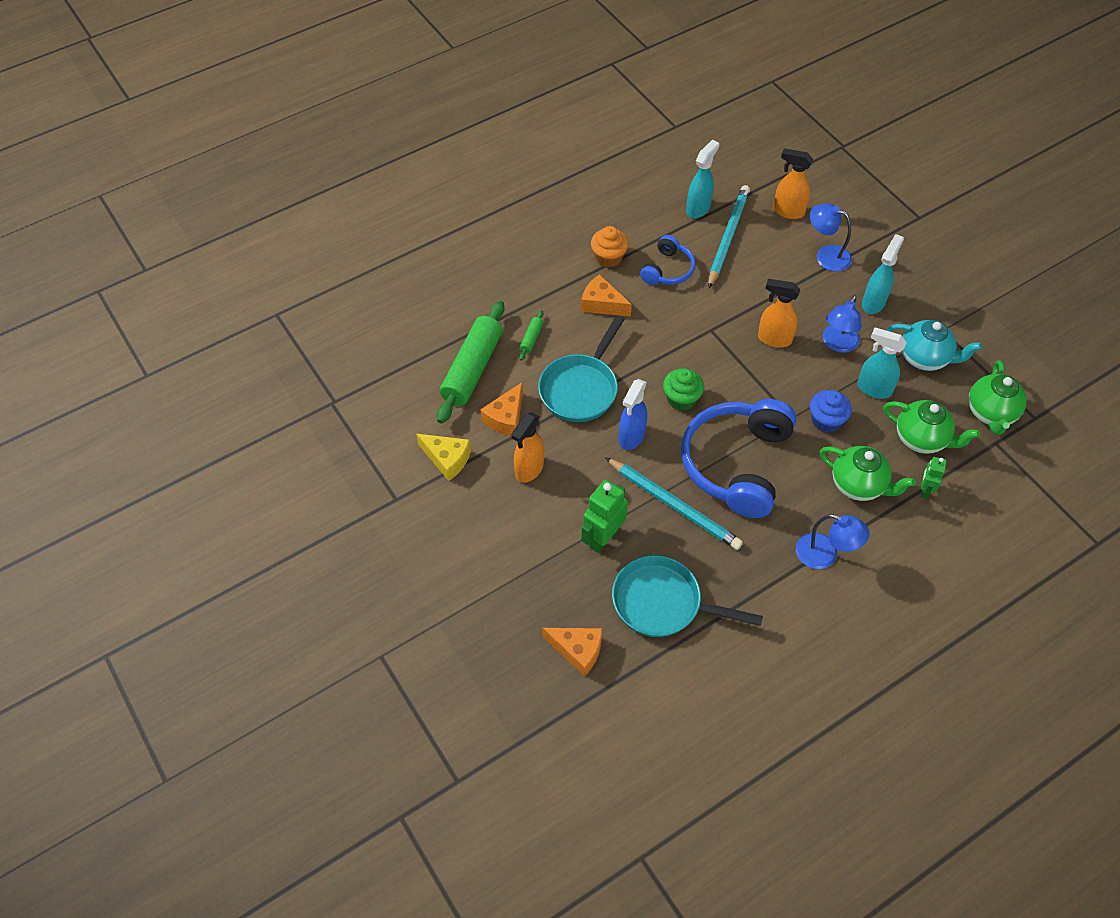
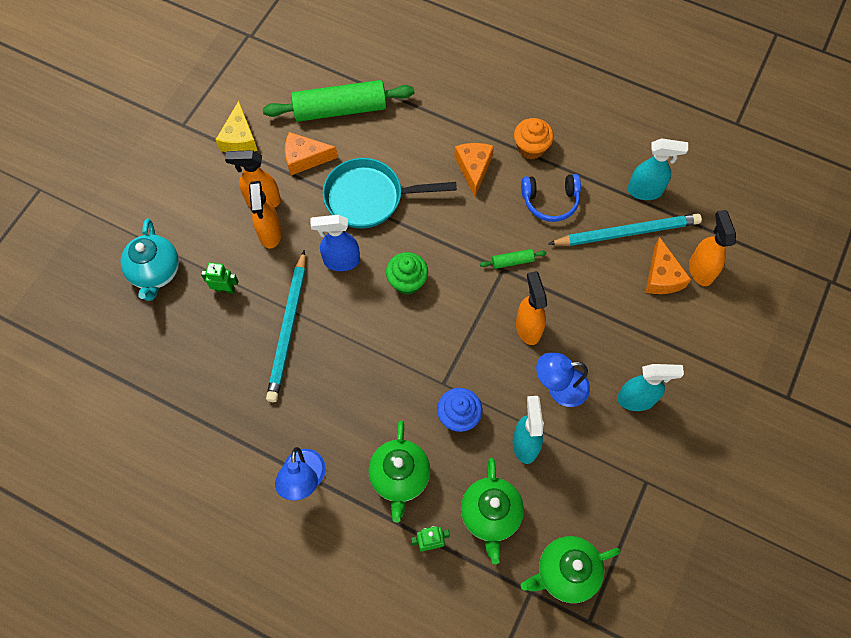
camera: 60 degrees right, 10 degrees up
green rolling pin [519,310,543,361] -> green rolling pin moved to [480,249,547,269]
orange cheese [542,628,602,677] -> orange cheese moved to [645,237,691,294]
green robot [581,480,628,553] -> green robot [201,263,239,294], size x0.58
turquoise pan [612,555,763,637] -> none
blue headphones [681,399,796,518] -> none
blue lamp [810,203,852,272] -> none
turquoise teapot [887,320,982,371] -> turquoise teapot moved to [120,219,179,301]
none -> orange spray bottle [249,181,282,248]

